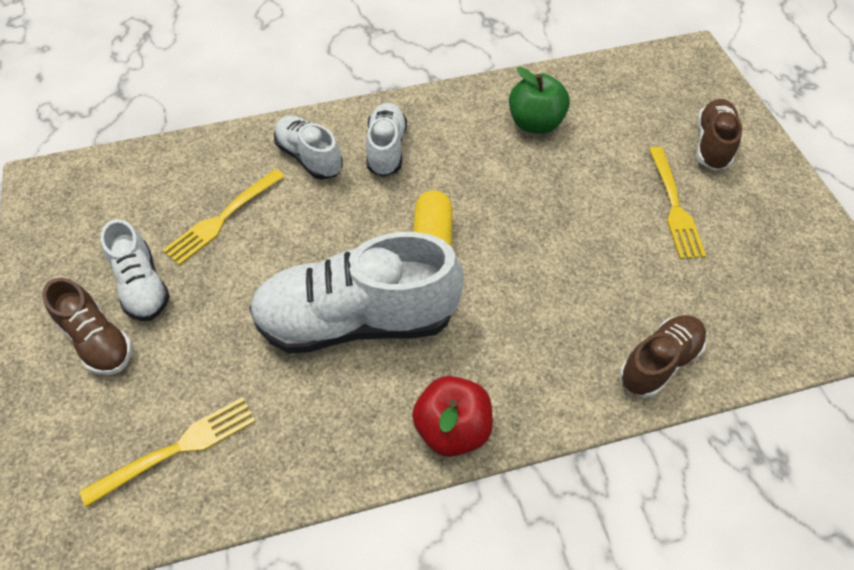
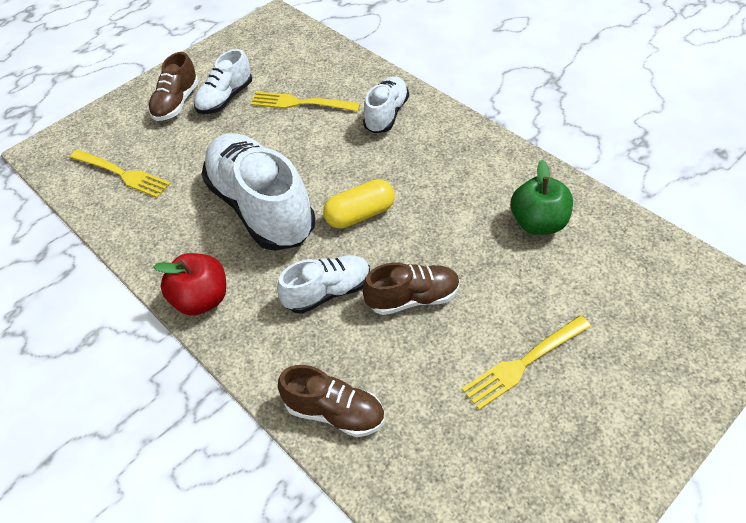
camera: 65 degrees right, 5 degrees down
white shoe [366,103,407,177] -> white shoe moved to [277,255,370,314]
brown shoe [697,99,743,170] -> brown shoe moved to [363,262,460,315]

